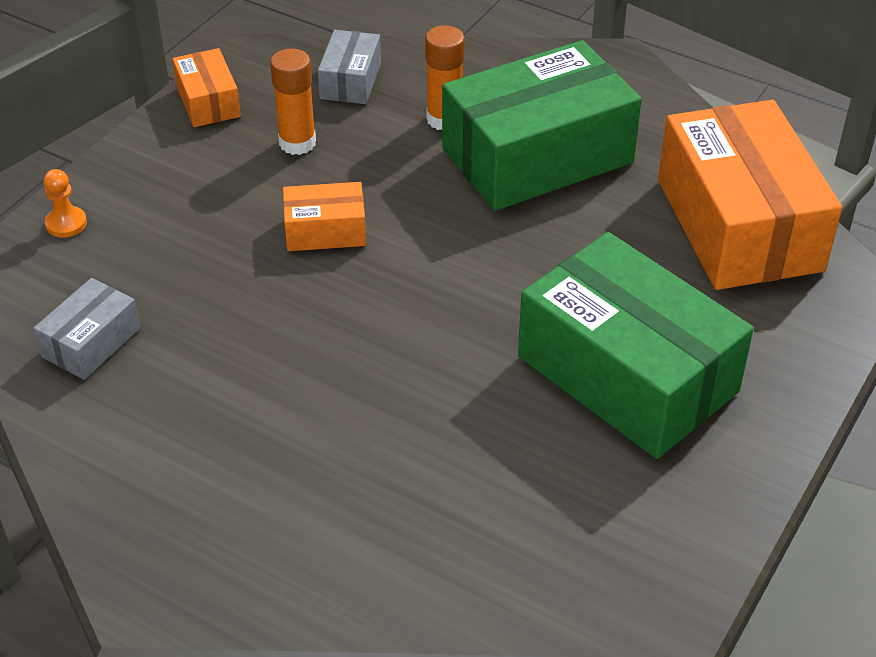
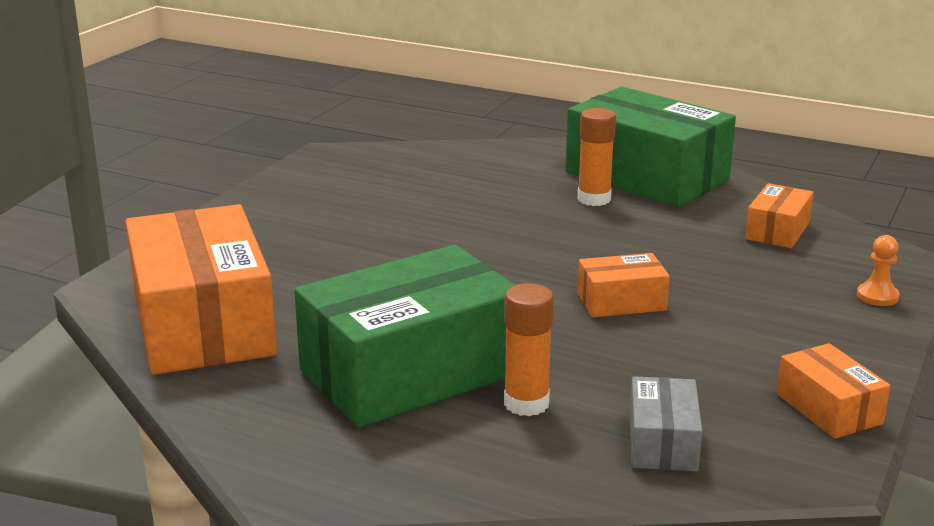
camera: 175 degrees right, 20 degrees down
grey box [33,278,140,380] -> orange box [745,183,814,248]
orange glue stick [270,49,316,155] -> orange glue stick moved to [578,108,616,206]
green box [518,232,754,459] -> green box moved to [566,87,736,207]

